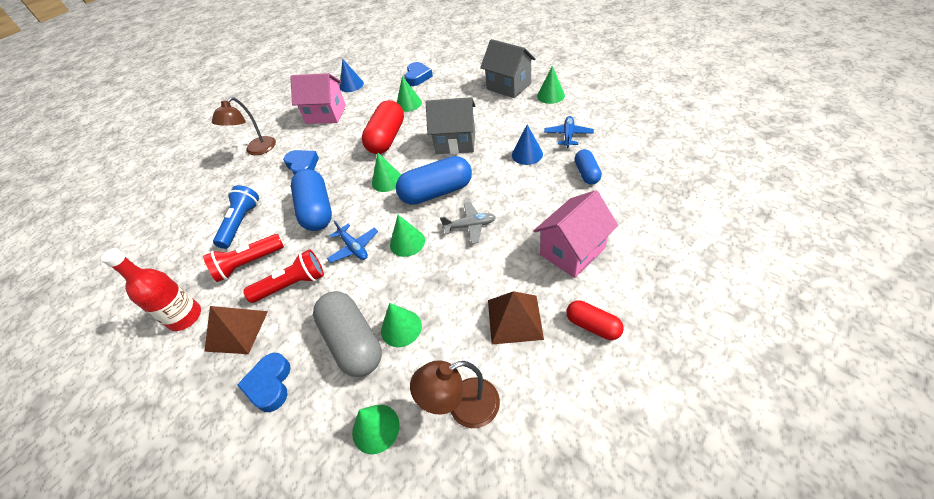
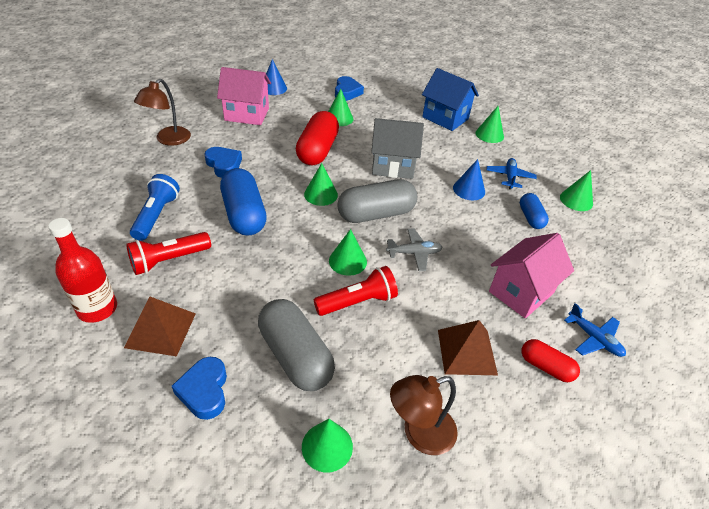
camera: 10 degrees left, 5 degrees down
red flashlight [243,249,324,303] -> red flashlight moved to [314,266,398,316]
blue plane [327,220,378,263] -> blue plane moved to [564,303,626,357]
green cone [381,303,422,347] -> green cone moved to [560,170,593,211]
blue capsule [396,156,472,205] -> grey capsule [337,179,417,223]
grey house [480,39,536,98] -> blue house [422,68,479,131]

